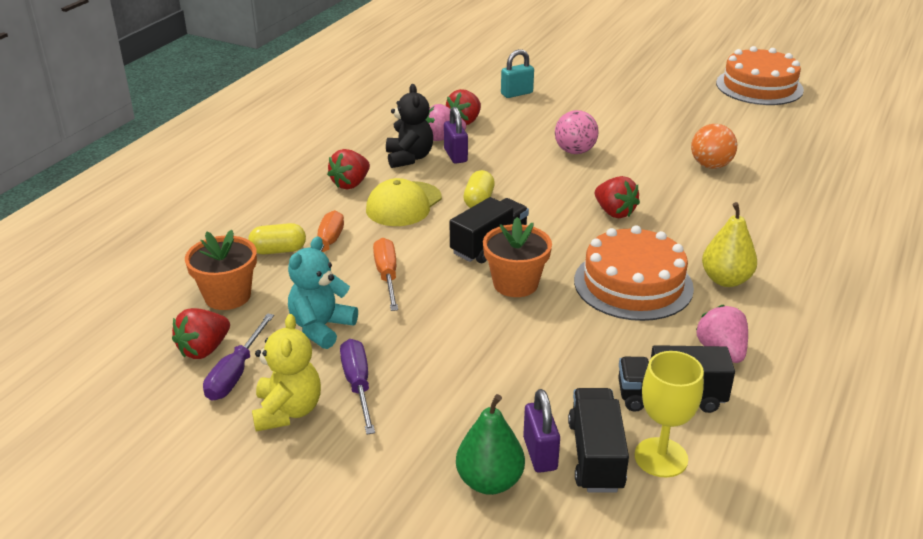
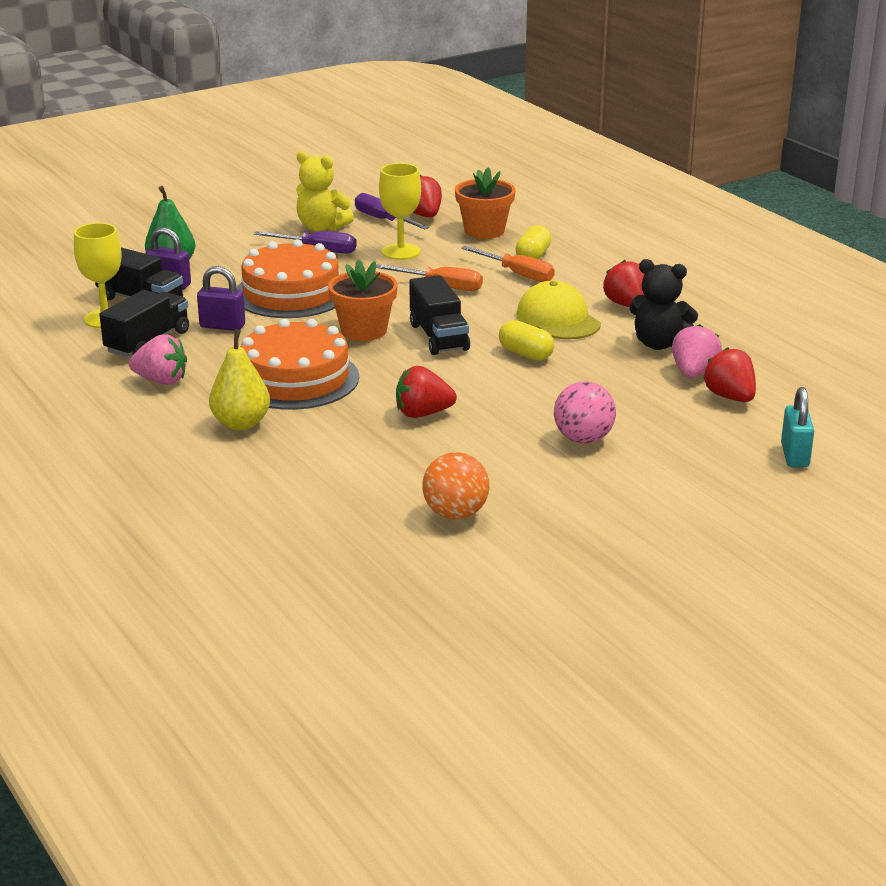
camera: 120 degrees right, 5 degrees down
turquoise teddy bear [288,237,358,349] -> yellow goblet [379,163,421,260]
purple padlock [444,107,468,164] -> purple padlock moved to [197,266,245,331]
orange cake [716,46,804,105] -> orange cake moved to [236,239,339,318]

